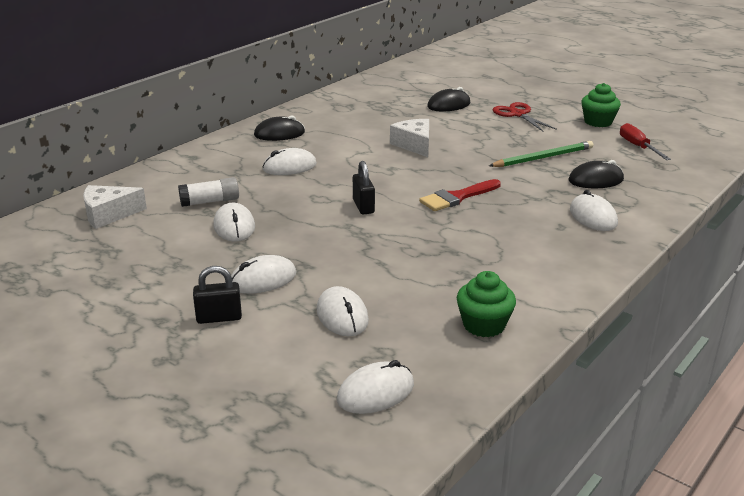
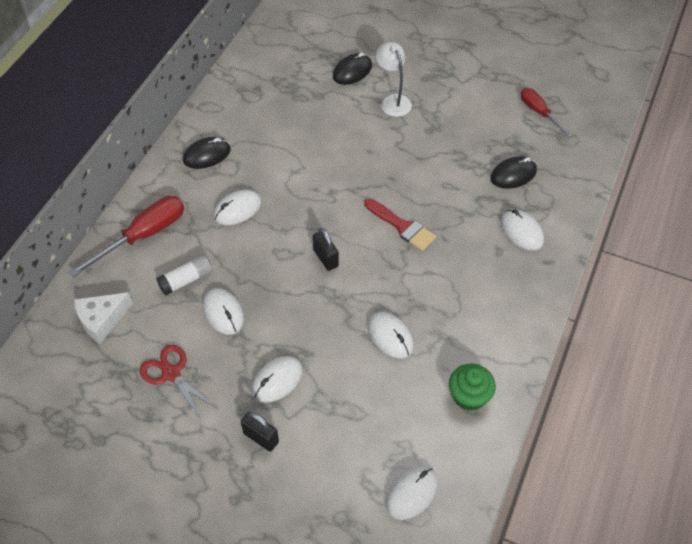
camera: 15 degrees left, 25 degrees up
black padlock [193,266,242,324] -> black padlock turned 60 degrees clockwise [241,411,279,452]
white mouse [317,286,369,336] -> white mouse moved to [368,312,414,358]
white cheese [390,119,429,157] -> none
red brush [419,179,501,211] -> red brush turned 90 degrees counterclockwise [364,198,436,251]
green pencil [489,141,593,167] -> none
red scissors [493,102,557,131] -> red scissors moved to [140,344,217,420]
green cupcake [582,83,621,127] -> none
none -> red screwdriver [68,196,184,277]
none -> white lamp [376,42,412,117]

